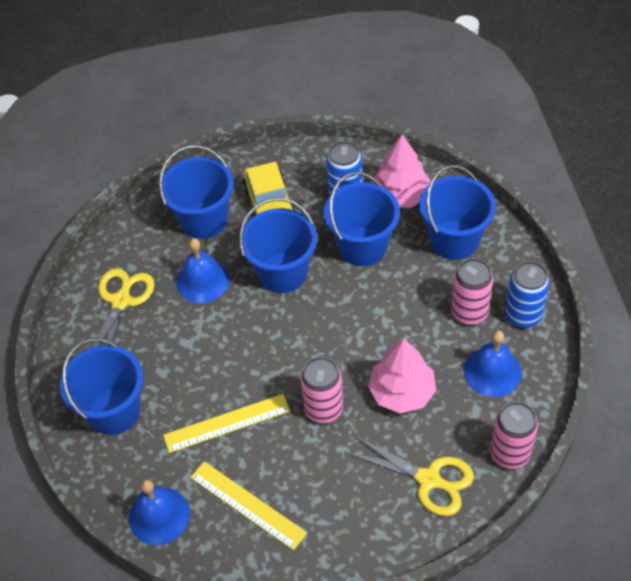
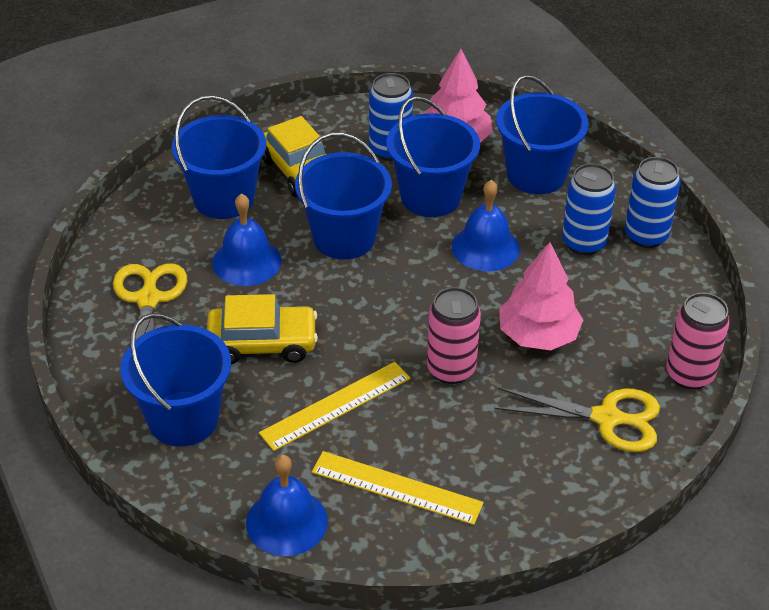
camera: 20 degrees left, 10 degrees down
pink can [451,258,493,325] -> blue can [562,163,616,255]
blue bell [464,330,522,397] -> blue bell moved to [452,180,520,272]
none -> yellow car [207,294,318,364]

